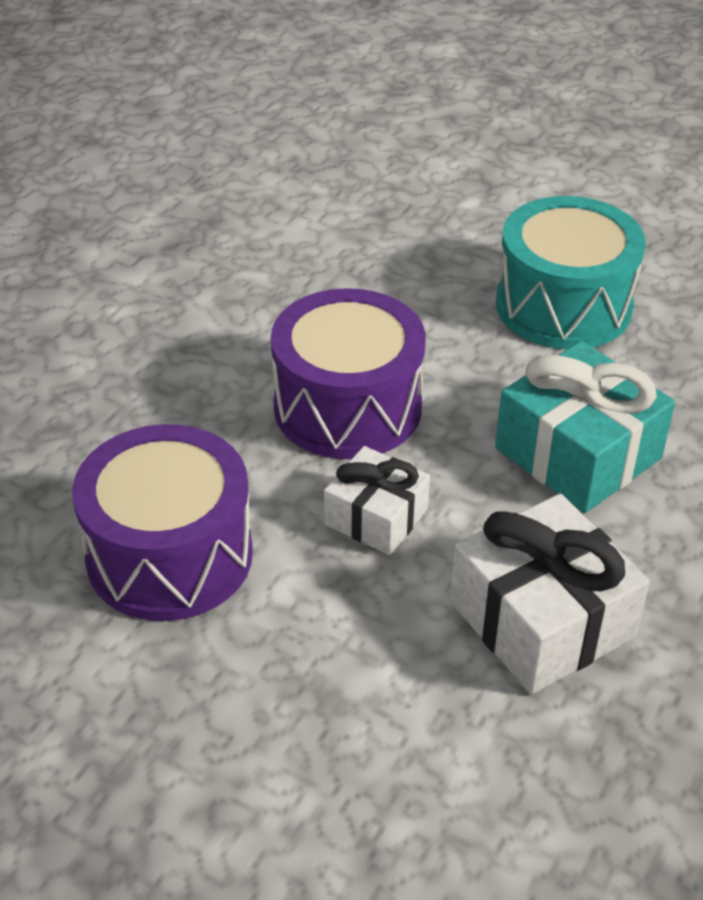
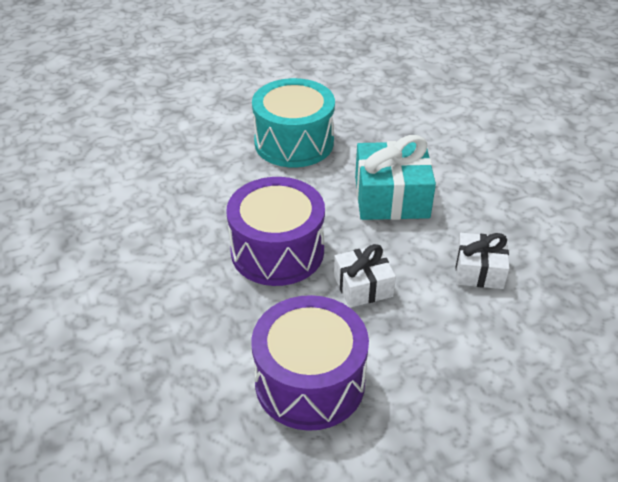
camera: 50 degrees left, 0 degrees up
white gift [450,494,650,694] -> white gift [456,233,510,289], size x0.61

